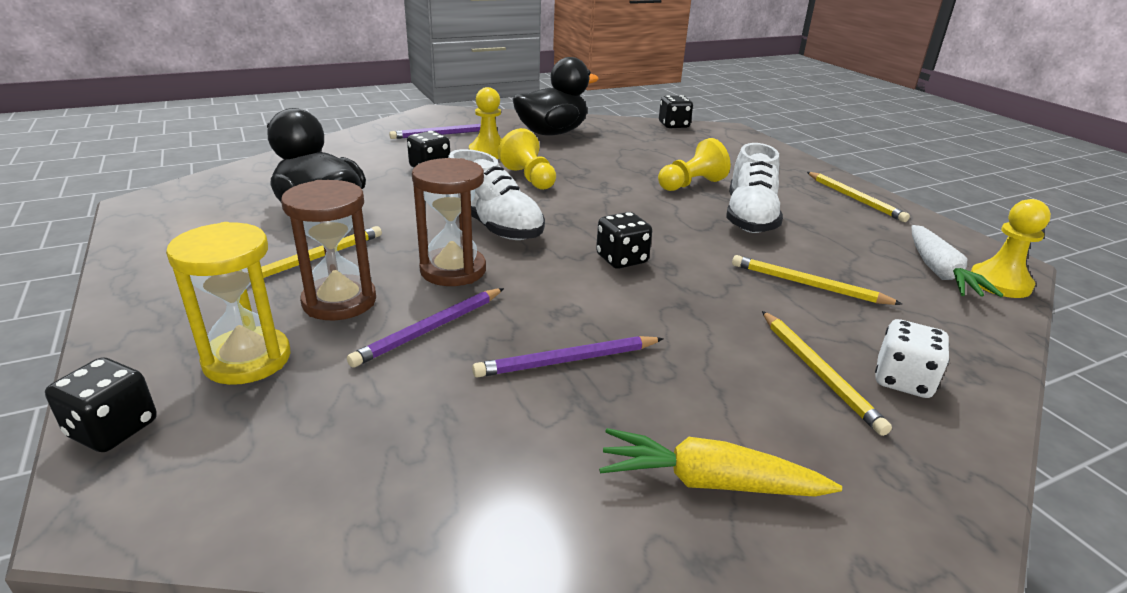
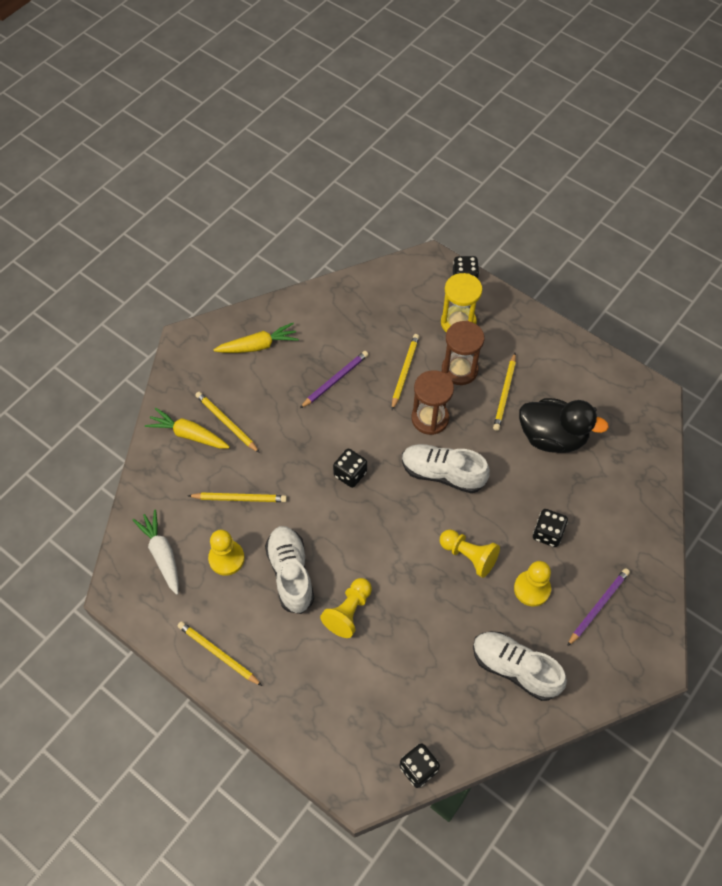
camera: 155 degrees right, 30 degrees up
purple pencil [347,288,504,367] -> yellow pencil [392,334,419,410]
black duck [513,57,599,136] -> white shoe [473,631,567,701]
white dice [875,319,950,398] -> yellow carrot [145,408,230,449]
yellow pawn [971,199,1051,298] -> yellow pawn moved to [208,530,245,576]

